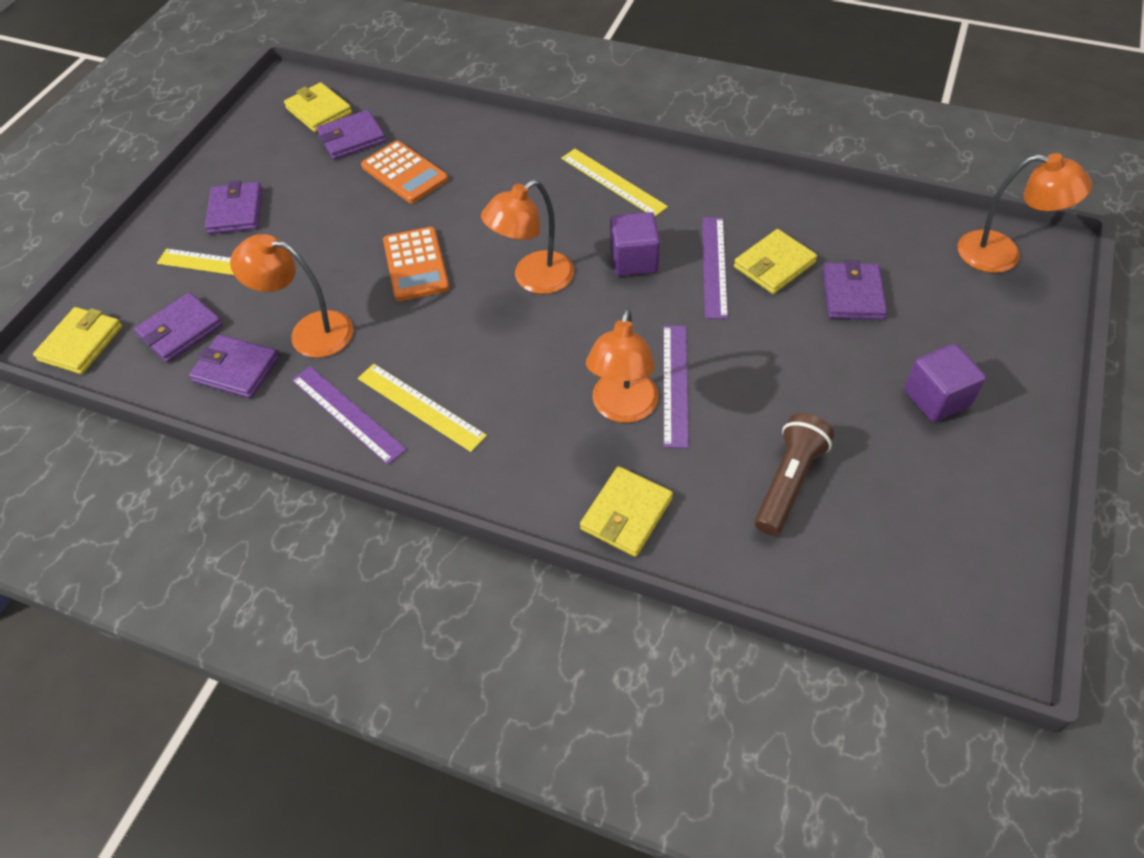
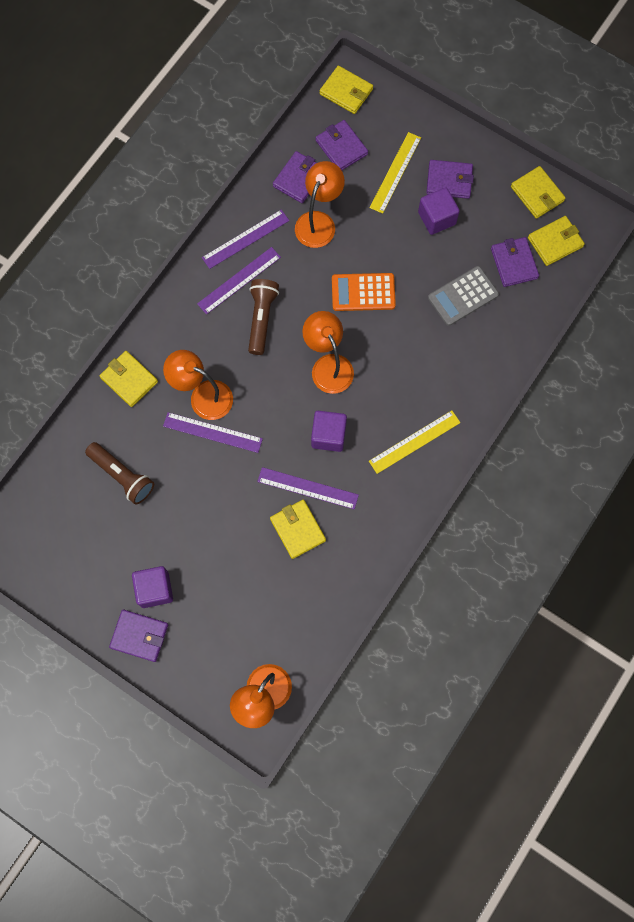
camera: 100 degrees right, 20 degrees up
yellow ruler [358,364,487,452] -> purple ruler [197,247,281,315]
orange calculator [361,141,448,203] -> grey calculator [428,266,499,326]
purple wallet [823,260,887,320] -> purple wallet moved to [109,610,168,662]
none -> brown flashlight [248,279,279,355]
none -> purple cube [418,188,460,235]
none -> yellow wallet [511,166,566,219]

